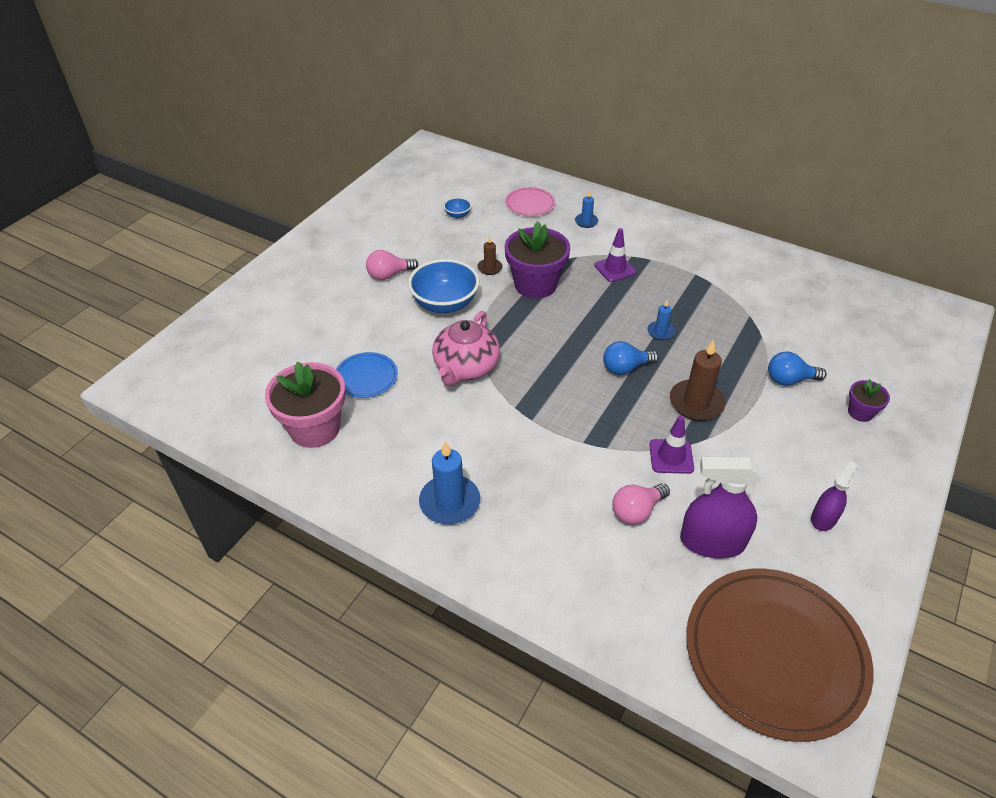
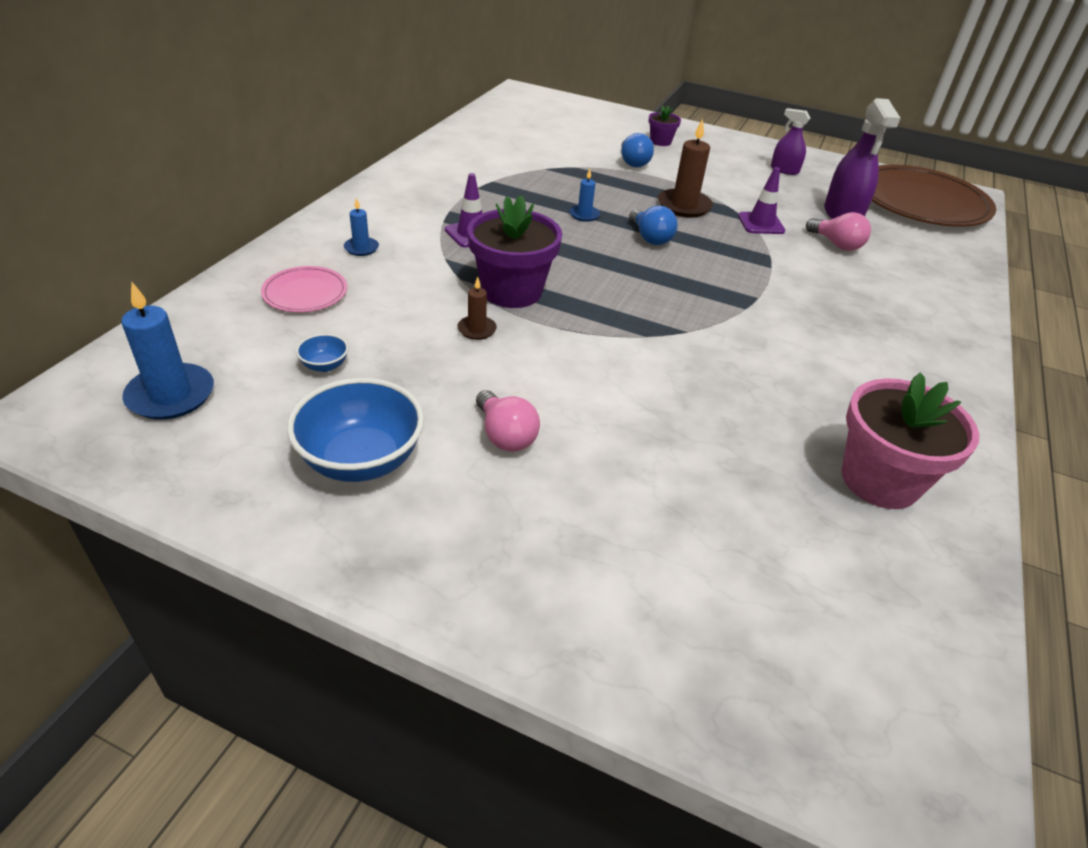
camera: 100 degrees left, 5 degrees down
blue plate [336,352,398,398] -> none
blue bowl [408,259,480,313] -> blue bowl moved to [287,378,424,482]
blue candle [419,441,480,525] -> blue candle moved to [121,282,214,420]
pink teapot [432,311,500,386] -> none

